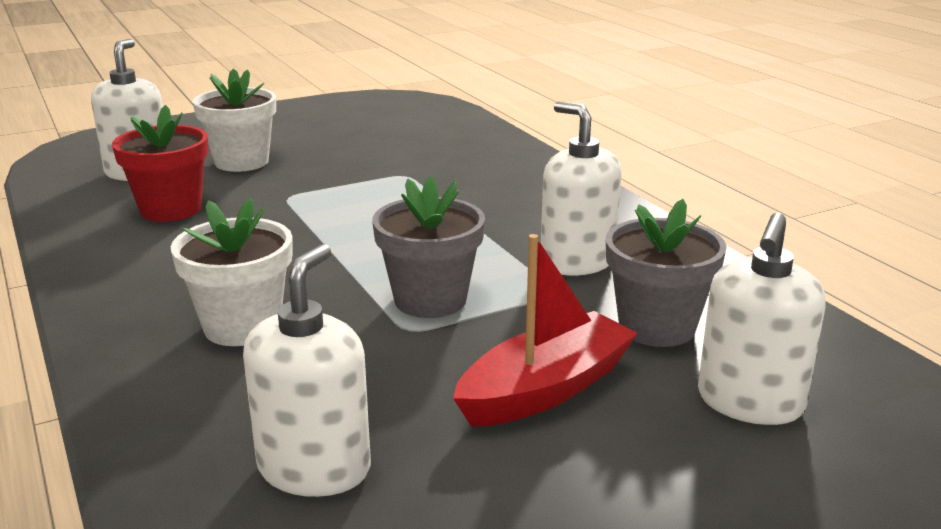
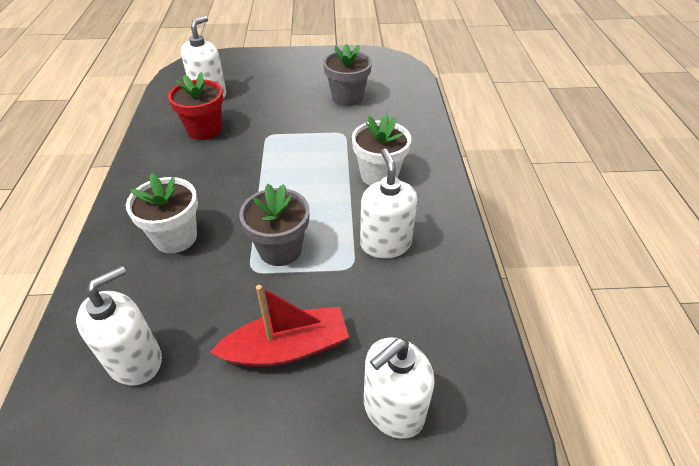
camera: 25 degrees right, 20 degrees up
white flower pot [193,68,276,172] -> white flower pot moved to [352,114,411,186]
grey flower pot [606,199,727,347] -> grey flower pot moved to [323,44,372,106]

